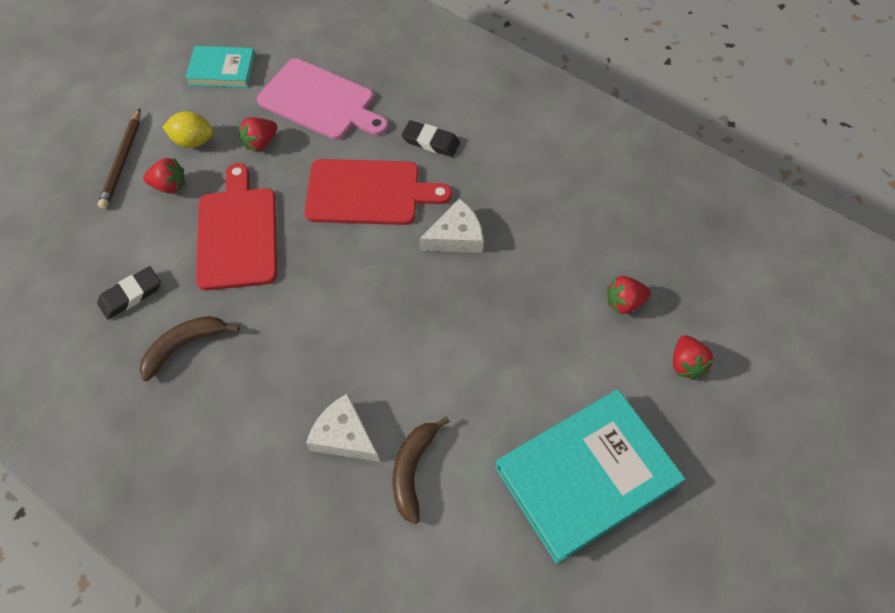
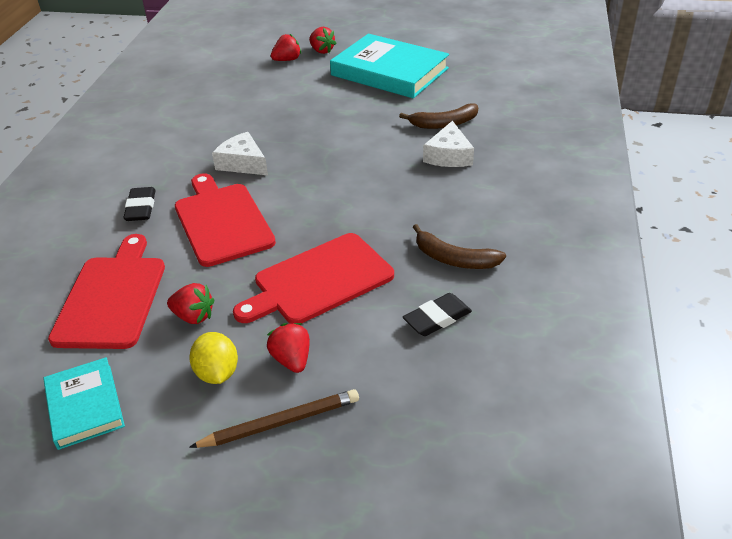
camera: 115 degrees left, 20 degrees down
black eraser [97,266,161,320] -> black eraser turned 60 degrees counterclockwise [403,293,472,336]
pink cutting board [257,58,388,140] -> red cutting board [48,234,165,349]
red strawberry [607,276,651,314] -> red strawberry moved to [309,27,337,54]

